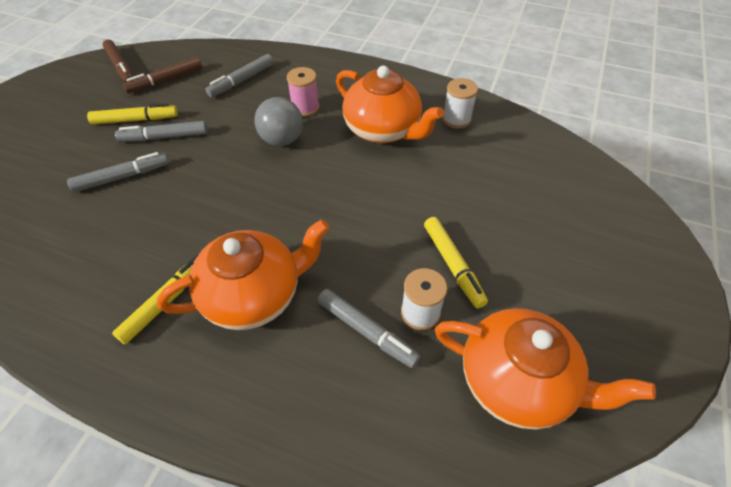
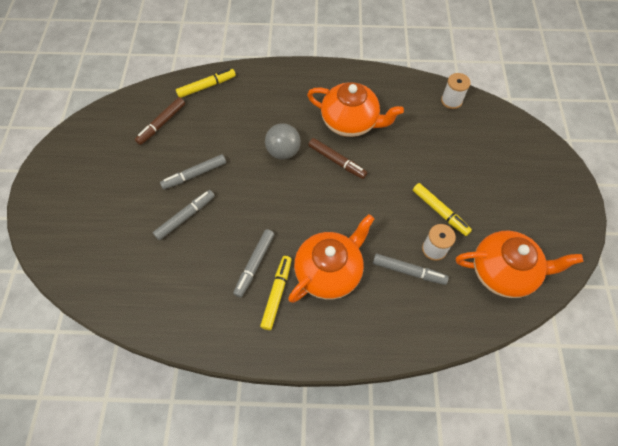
camera: 20 degrees left, 10 degrees up
yellow marker [87,103,178,125] -> yellow marker moved to [176,69,236,98]
brown marker [103,40,134,82] -> brown marker moved to [308,138,367,179]
grey marker [205,54,274,97] -> grey marker moved to [233,229,275,298]
pink spool [287,67,319,116] -> none
white spool [442,78,478,129] -> white spool moved to [441,73,471,109]

